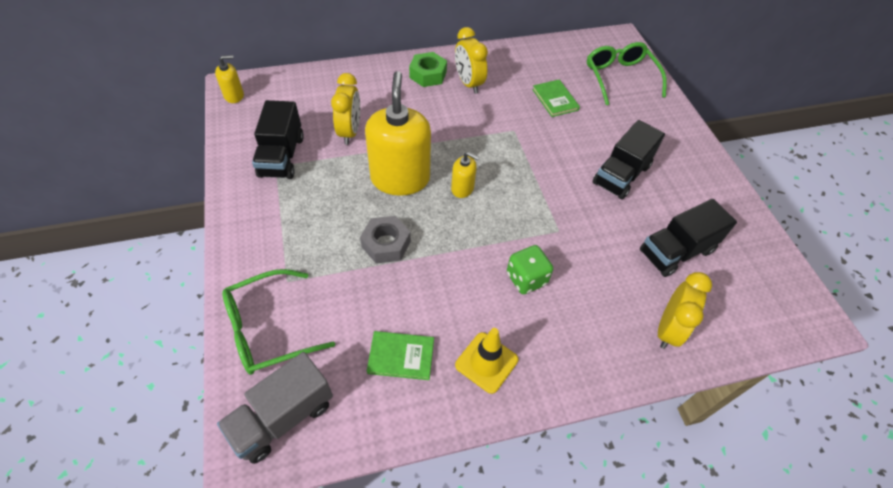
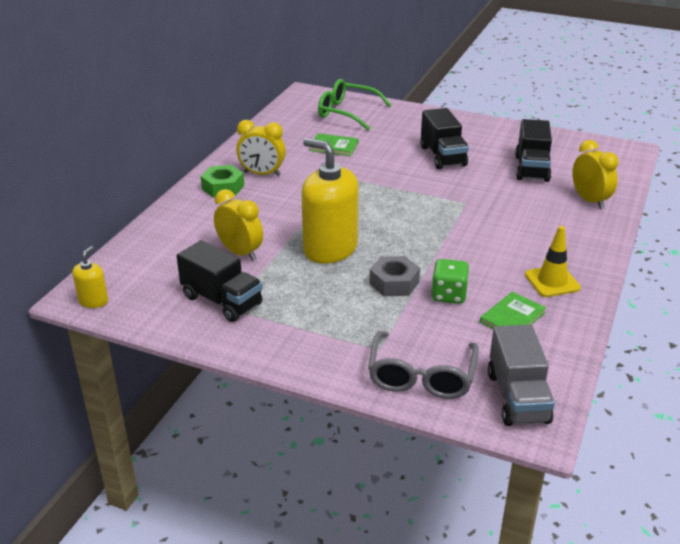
camera: 50 degrees left, 20 degrees down
green glasses [222,269,335,375] -> grey glasses [368,331,479,399]
yellow soap dispenser [451,152,479,198] -> none
green dice [507,245,553,294] -> green dice moved to [432,259,470,304]

